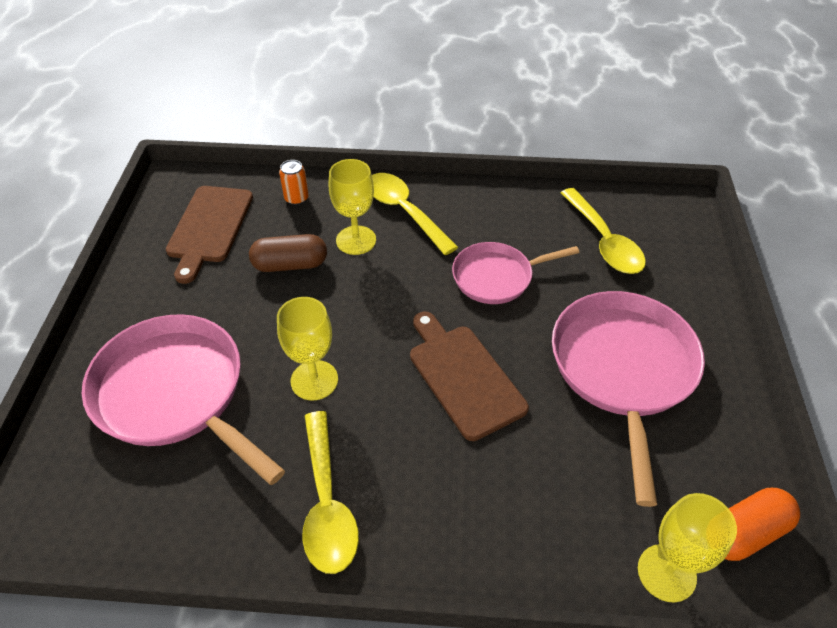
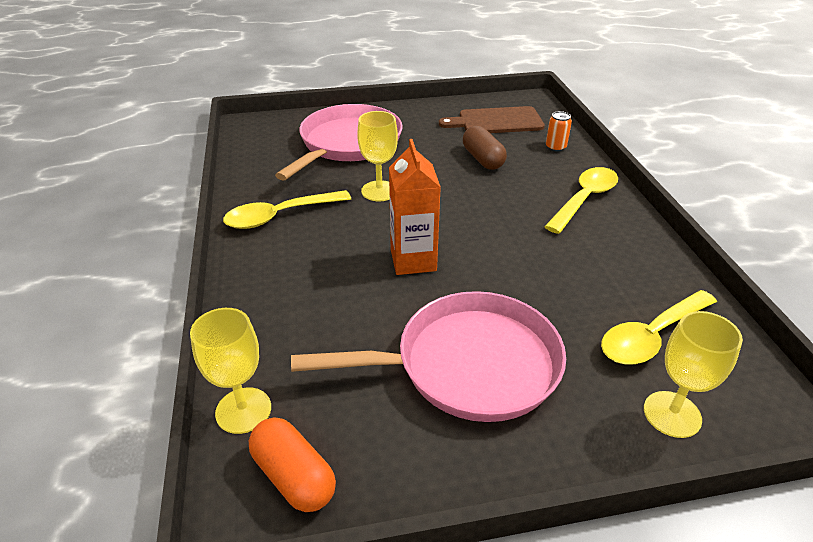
camera: 75 degrees right, 10 degrees down
yellow goblet [329,159,376,255] -> yellow goblet moved to [644,311,743,438]
brown cutting board [410,312,529,441] -> orange carton [389,139,441,275]
pink pan [452,242,579,304] -> none

